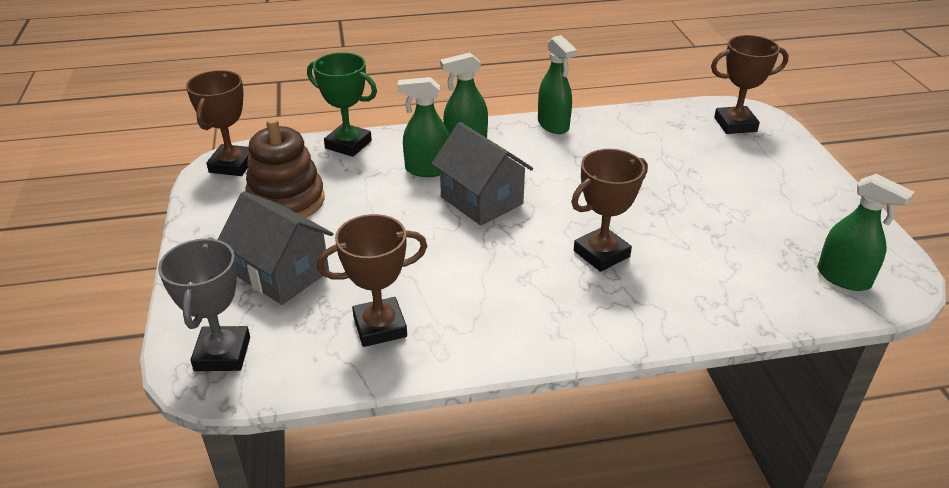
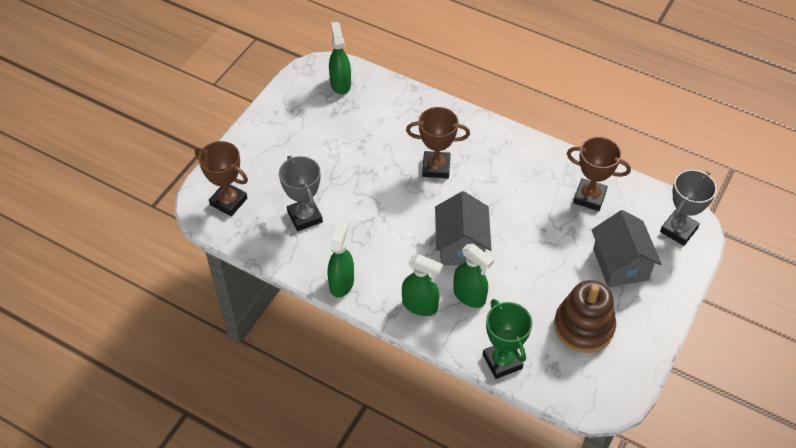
camera: 140 degrees left, 15 degrees up
brown trophy [186,70,250,176] -> none
none -> grey trophy [279,156,323,231]

